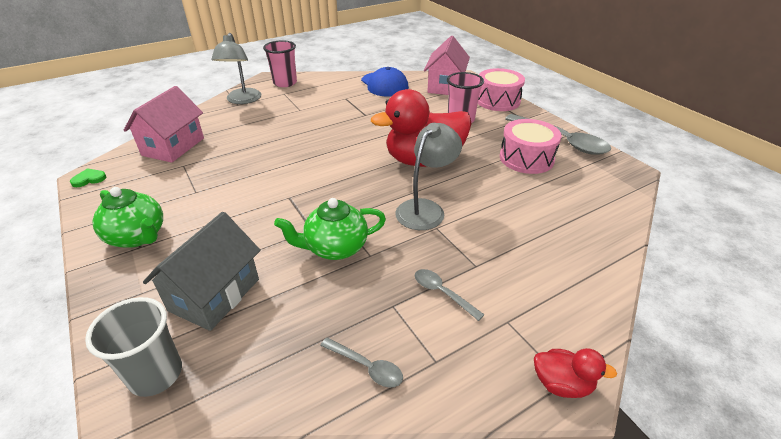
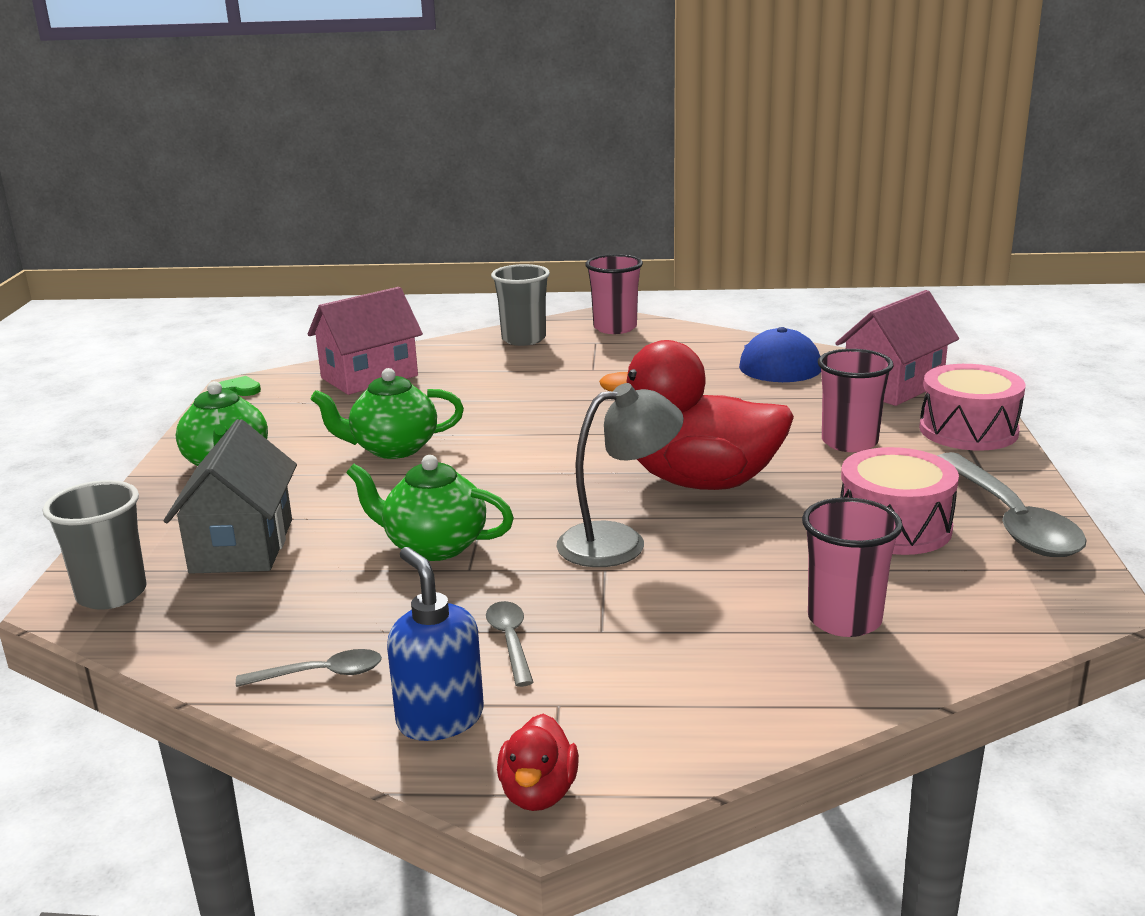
camera: 35 degrees right, 15 degrees down
grey house [143,212,260,331] -> grey house turned 60 degrees counterclockwise [164,419,297,574]
grey lamp [211,33,261,104] -> grey cup [491,264,550,346]
grey spoon [320,337,403,387] -> grey spoon turned 75 degrees counterclockwise [236,649,382,687]
red duck [534,348,617,398] -> red duck turned 45 degrees clockwise [497,714,579,811]
none -> green teapot [310,368,464,459]
none -> blue soap dispenser [387,547,484,741]
none -> pink cup [802,497,903,637]

